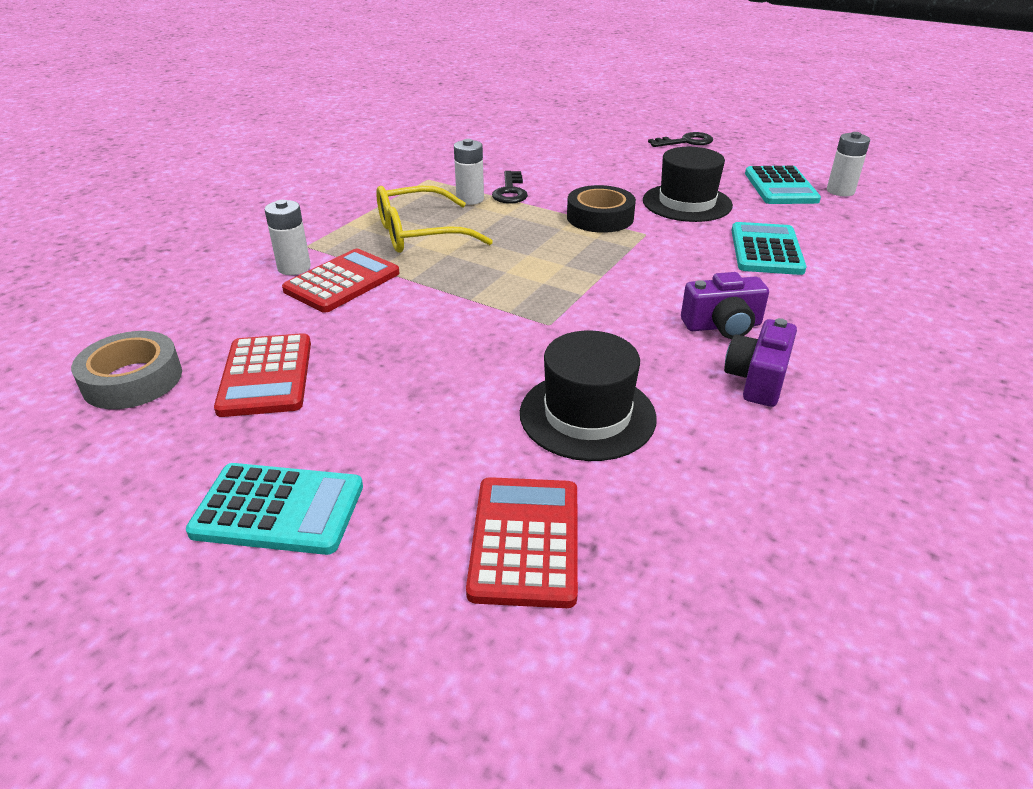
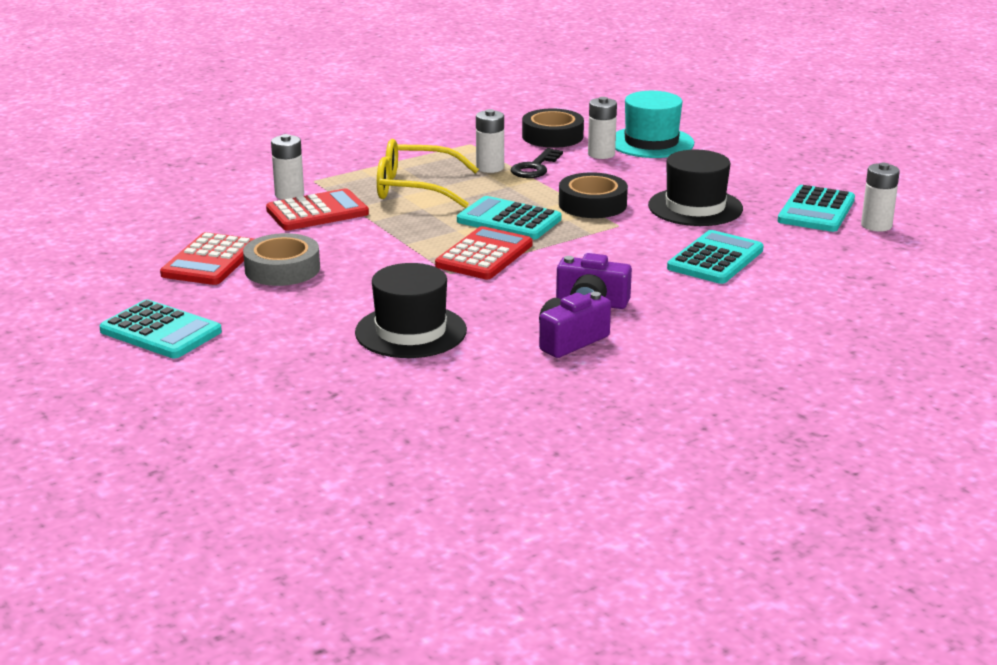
camera: 25 degrees right, 10 degrees down
grey tape [71,331,182,409] -> grey tape moved to [243,233,320,286]
red calculator [466,477,578,608] -> red calculator moved to [435,226,533,279]
black key [648,132,713,147] -> none
none -> turquoise calculator [457,196,562,240]
none -> black tape [522,109,584,148]
none -> white battery [588,97,617,159]
none -> turquoise hat [615,91,694,158]

